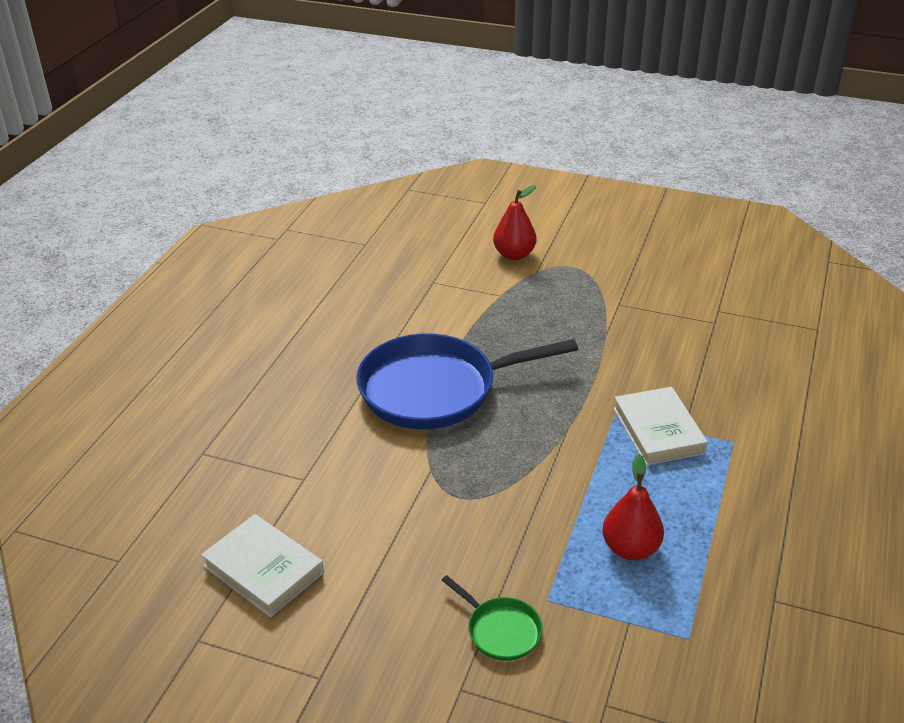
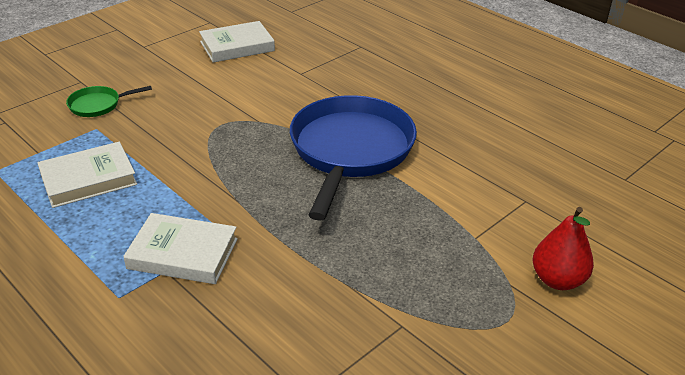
camera: 115 degrees right, 0 degrees up
red pear [603,454,664,560] -> white book [37,142,137,208]

